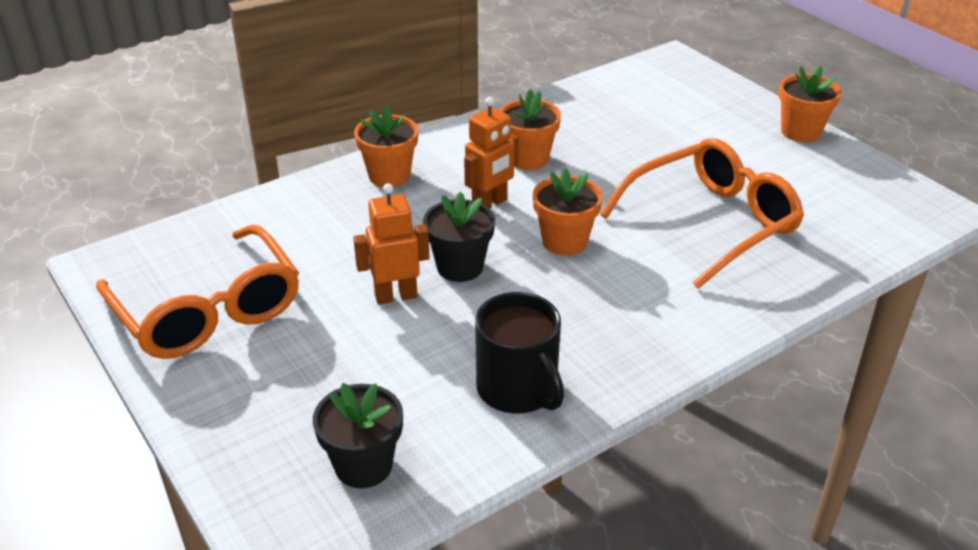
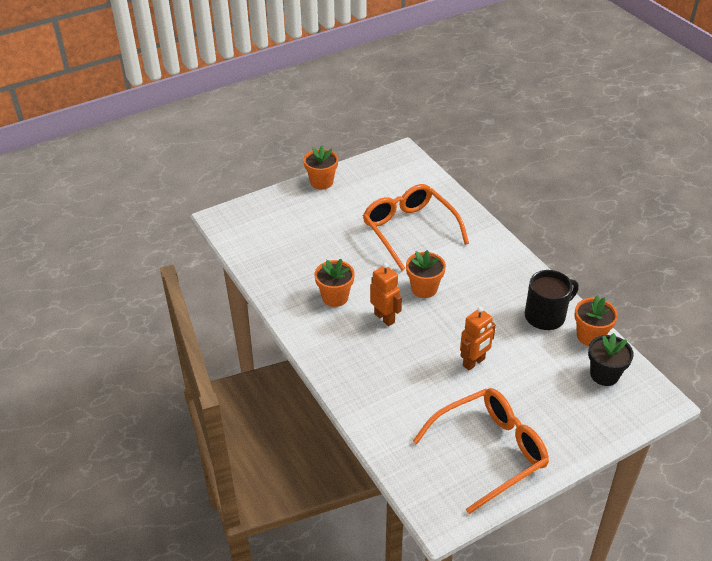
camera: 85 degrees left, 5 degrees up
orange robot [353,183,430,305] -> orange robot turned 120 degrees counterclockwise [460,307,496,371]
orange flower pot [354,106,418,187] -> orange flower pot moved to [575,295,618,346]
black flower pot [423,192,495,282] -> none

